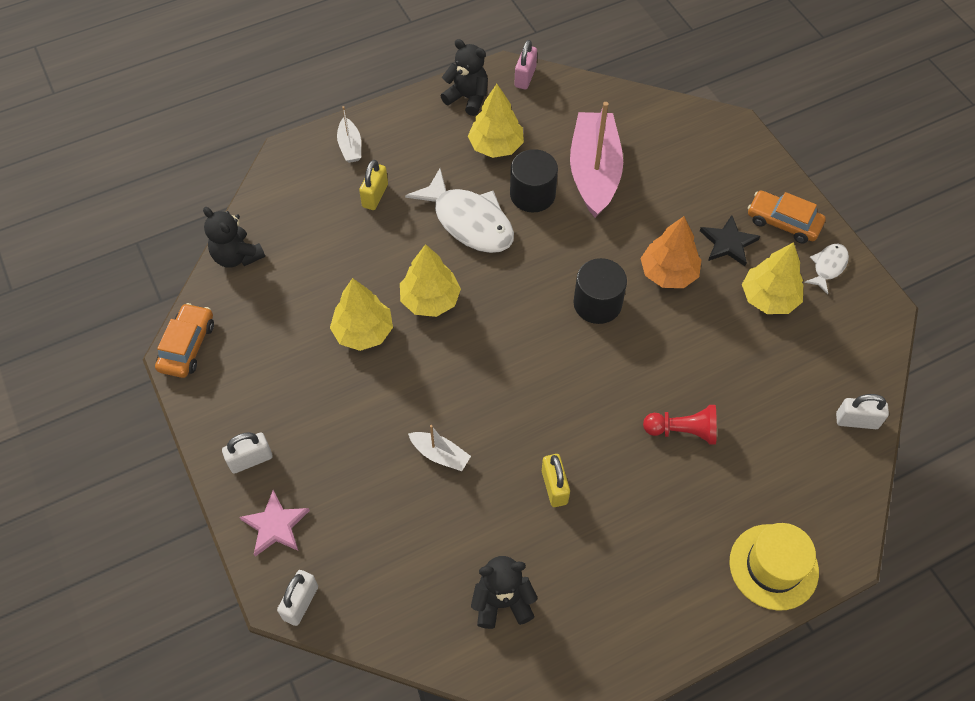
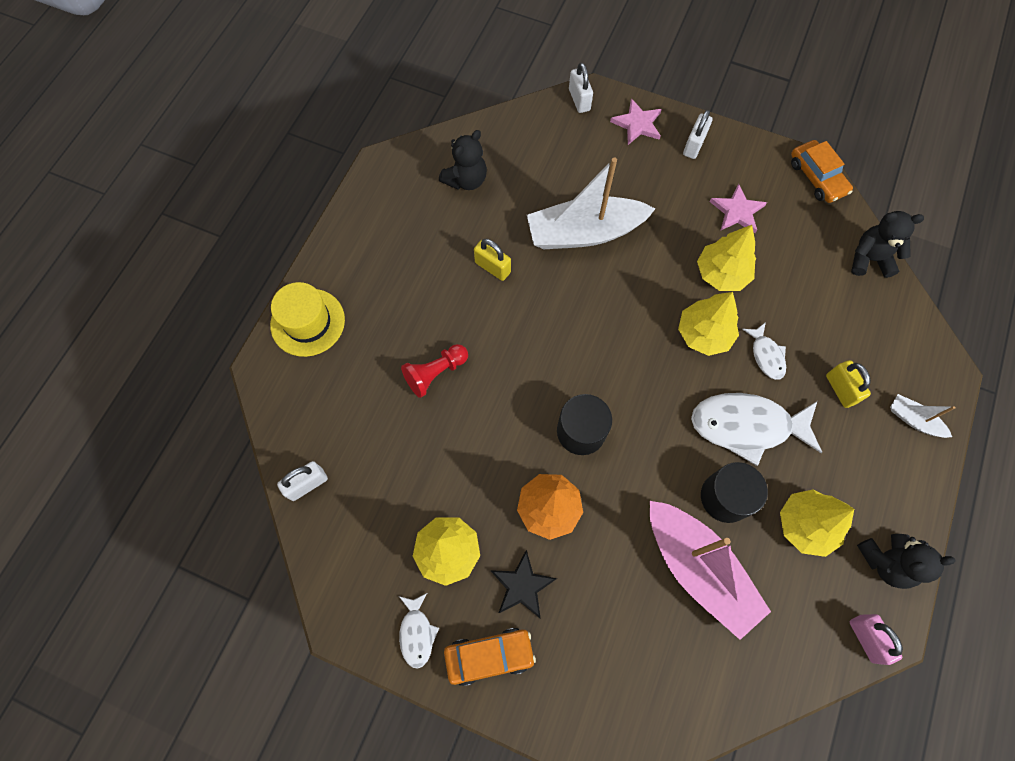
camera: 140 degrees right, 10 degrees up
white boat [408,425,471,471] -> white boat [527,157,655,249], size x2.21
none -> pink star [710,184,767,233]
none -> white fish [742,322,786,380]

